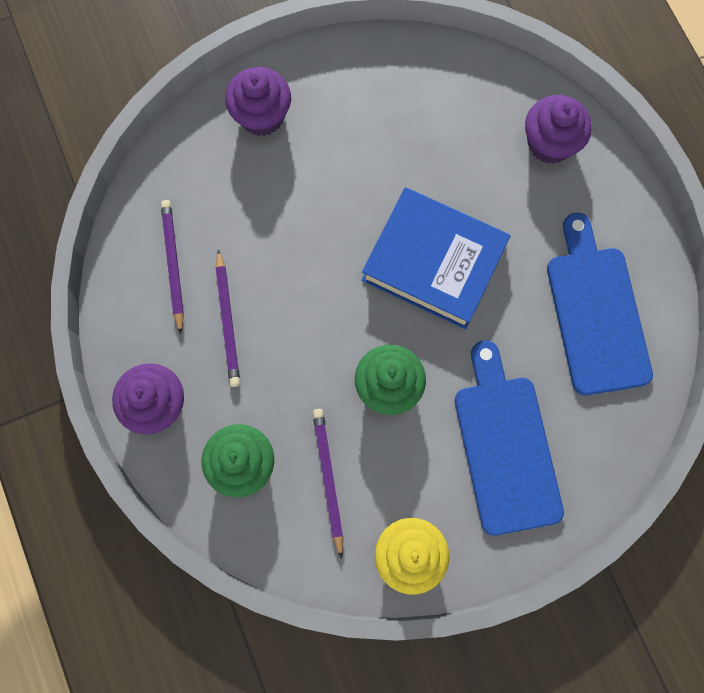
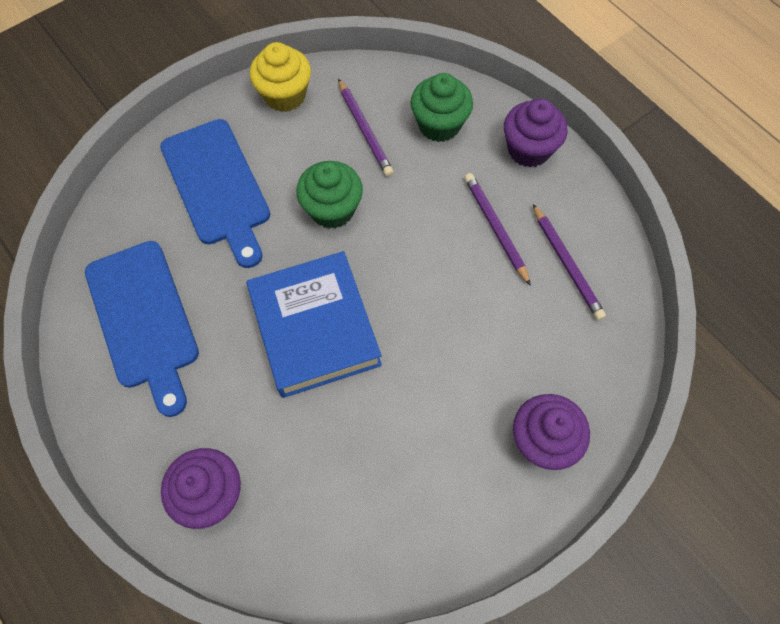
camera: 165 degrees right, 10 degrees down
blue book [362,188,511,329] -> blue book turned 60 degrees clockwise [246,251,382,398]

